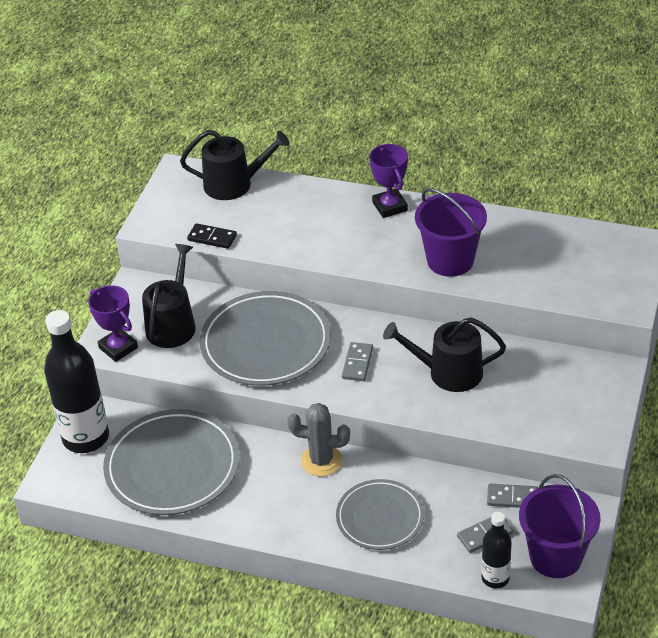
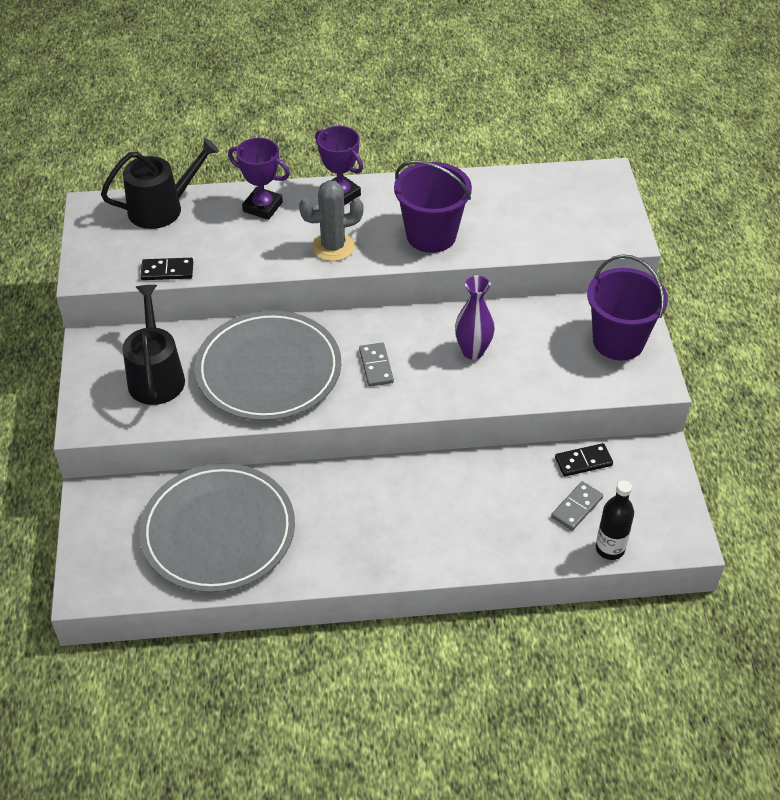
camera: 25 degrees left, 5 degrees up
black bottle [44,310,109,453] -> none
purple trophy [88,285,138,362] -> purple trophy moved to [228,138,290,220]
grey cactus [287,403,350,476] -> grey cactus moved to [299,180,363,261]
grey plate [336,479,424,550] -> none
black watering can [383,317,506,392] -> purple vase [455,276,495,360]
grey domino [487,484,538,508] -> black domino [555,443,613,477]
purple bucket [519,474,600,578] -> purple bucket moved to [587,254,668,360]

